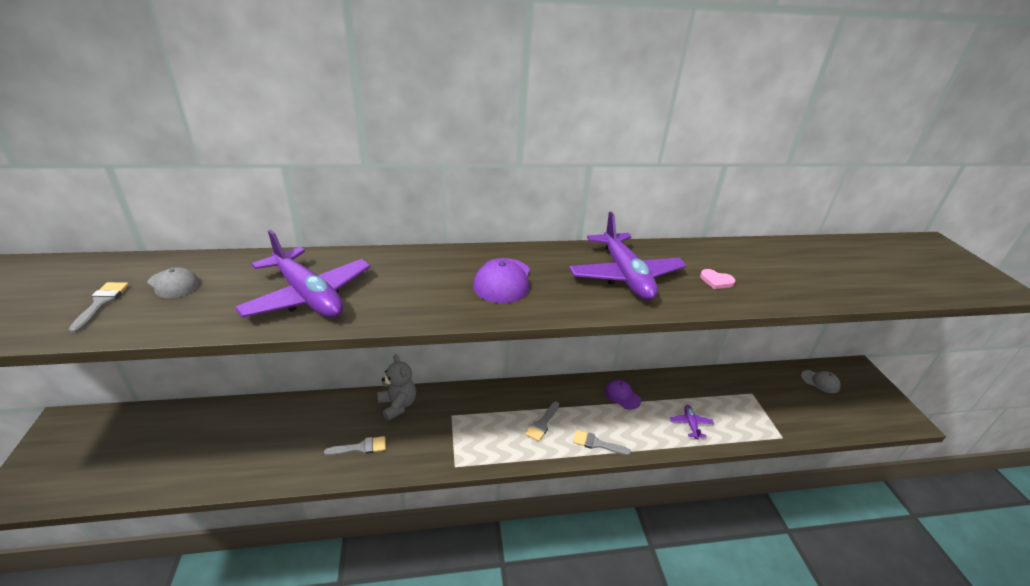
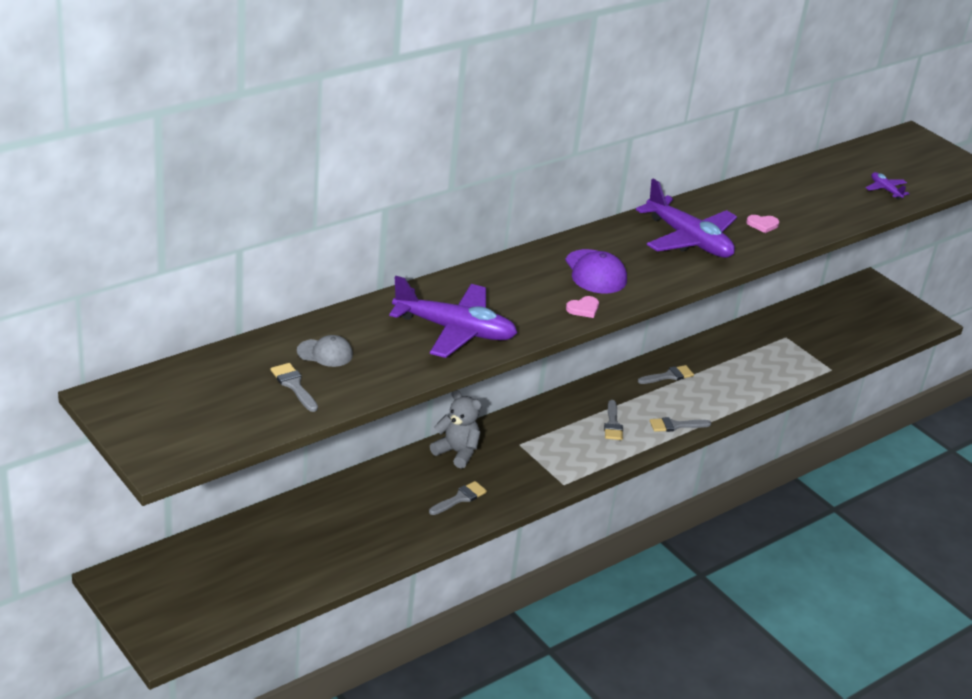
camera: 30 degrees left, 0 degrees up
purple cap [605,380,641,410] -> grey brush [638,365,694,384]
purple plane [670,405,714,439] -> purple plane moved to [865,172,909,200]
grey cap [801,370,841,393] -> none
none -> pink heart [566,296,599,318]

